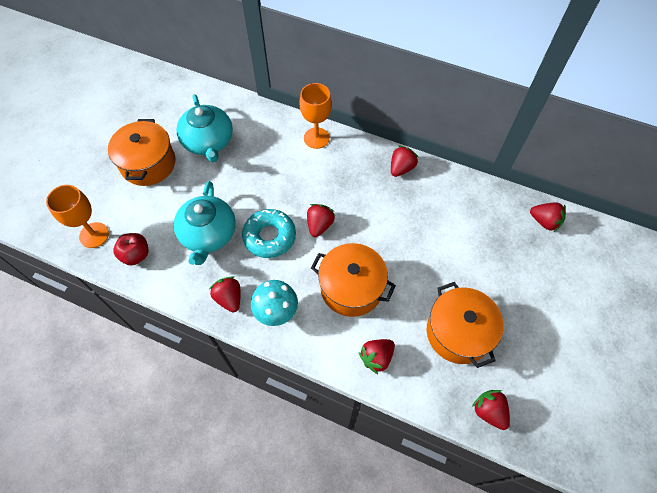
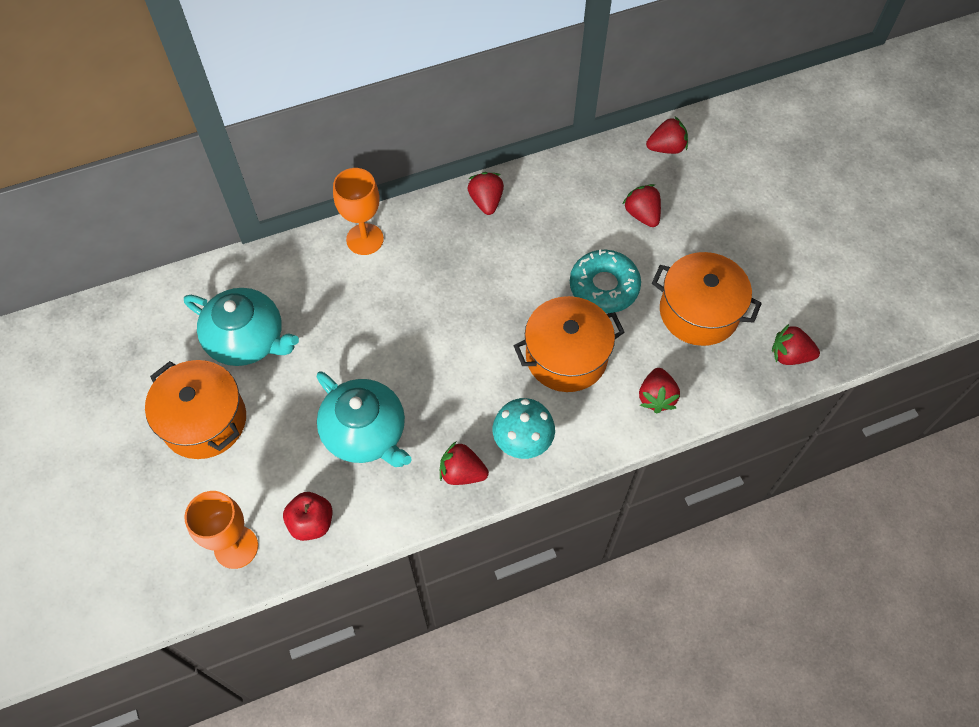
camera: 45 degrees left, 0 degrees up
turquoise donut [242,209,296,258] -> turquoise donut moved to [570,250,641,313]
red strawberry [307,204,335,237] -> red strawberry moved to [623,184,661,227]

